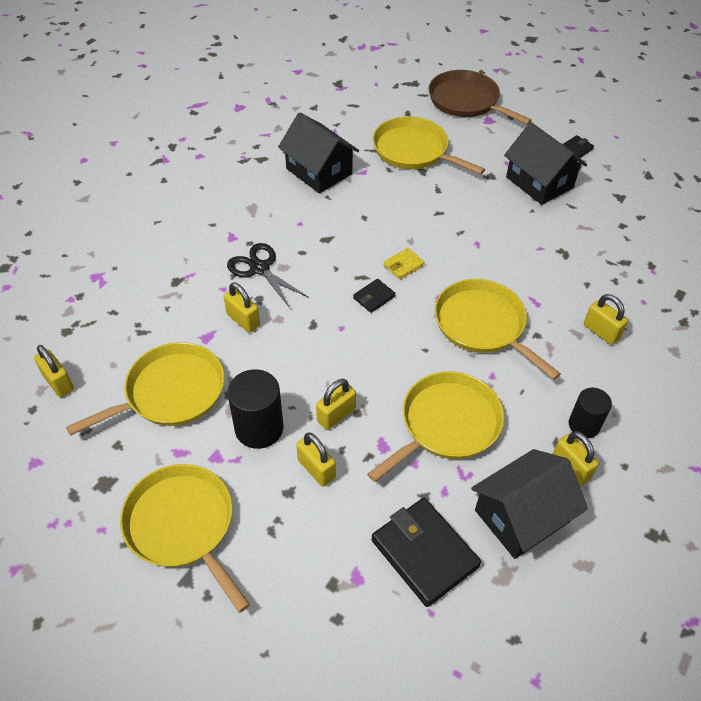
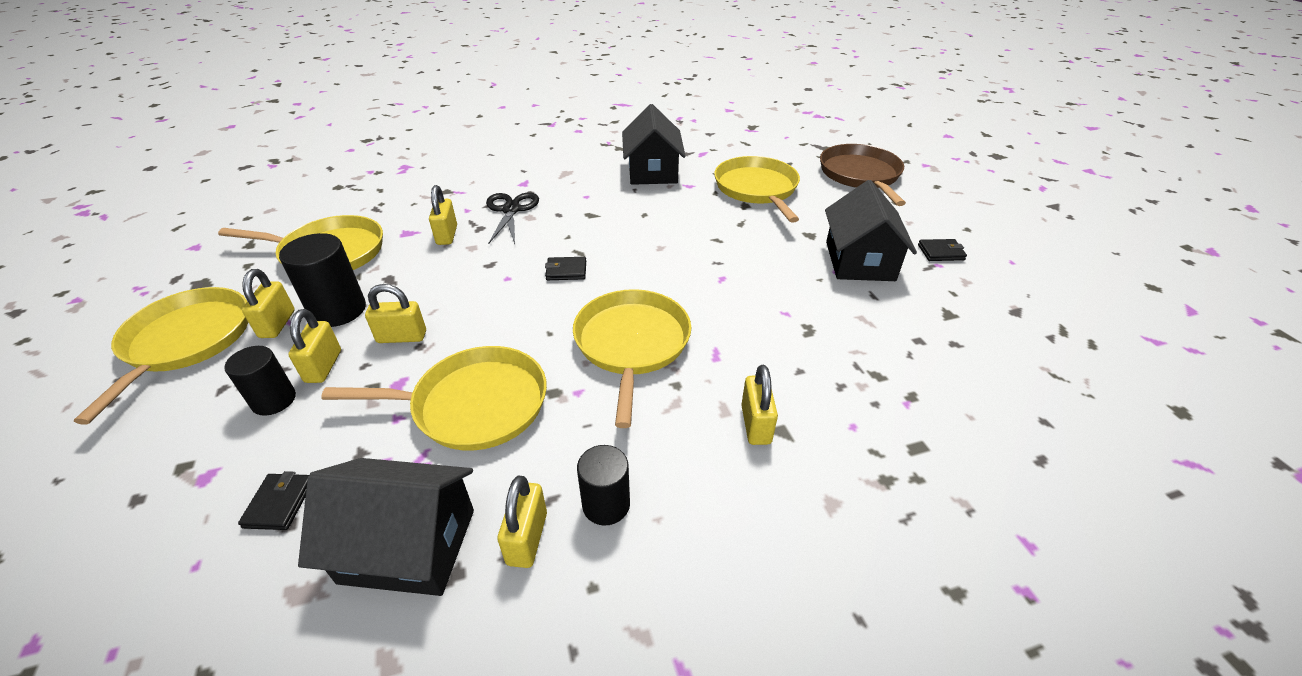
camera: 40 degrees right, 10 degrees down
yellow padlock [34,345,74,397] -> yellow padlock moved to [242,269,295,338]
black wallet [371,498,481,607] -> black wallet [238,471,309,530], size x0.49
yellow wallet [384,248,425,280] -> none
none -> black cylinder [224,346,296,416]

